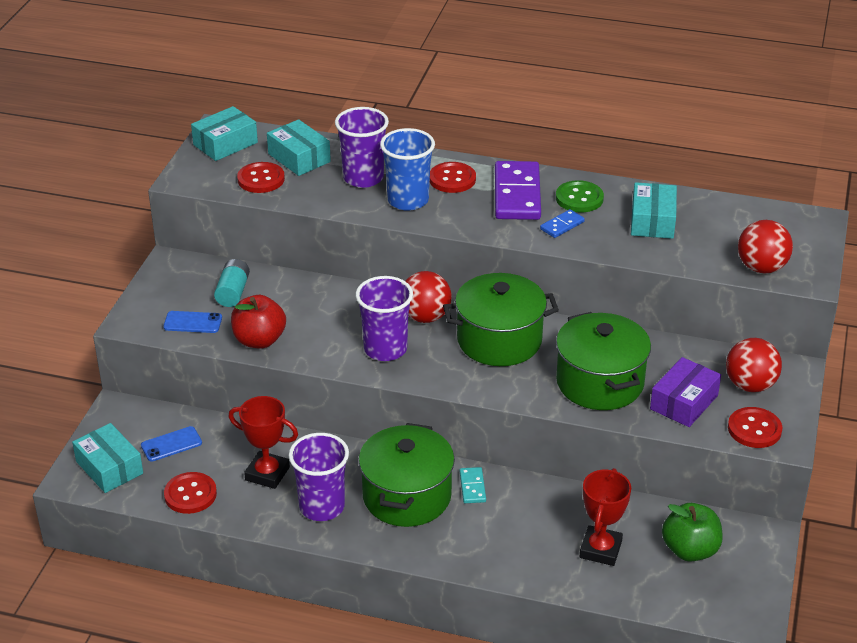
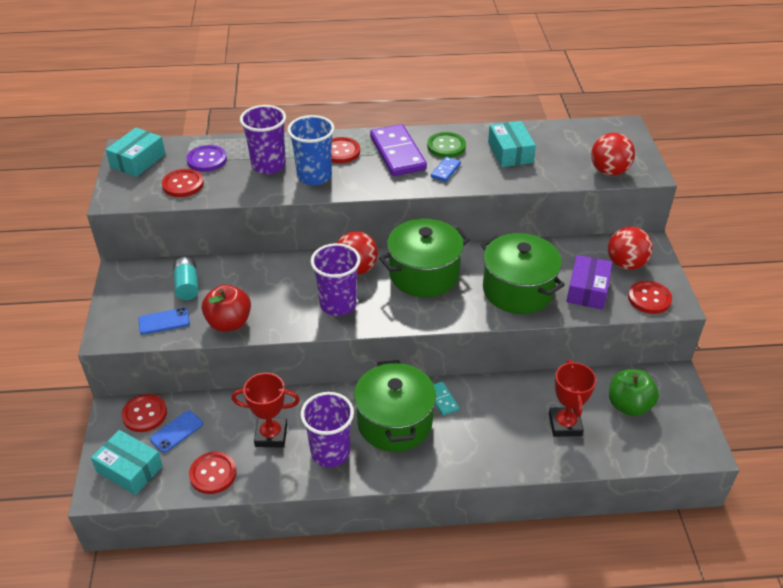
camera: 20 degrees left, 5 degrees up
turquoise box [267,119,331,176] -> purple button [187,145,227,172]
none -> red button [121,394,167,432]

